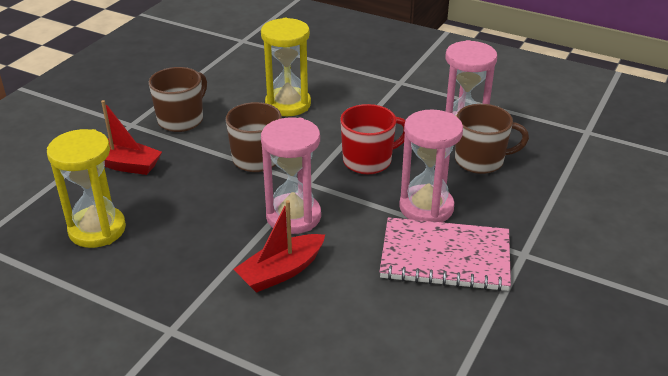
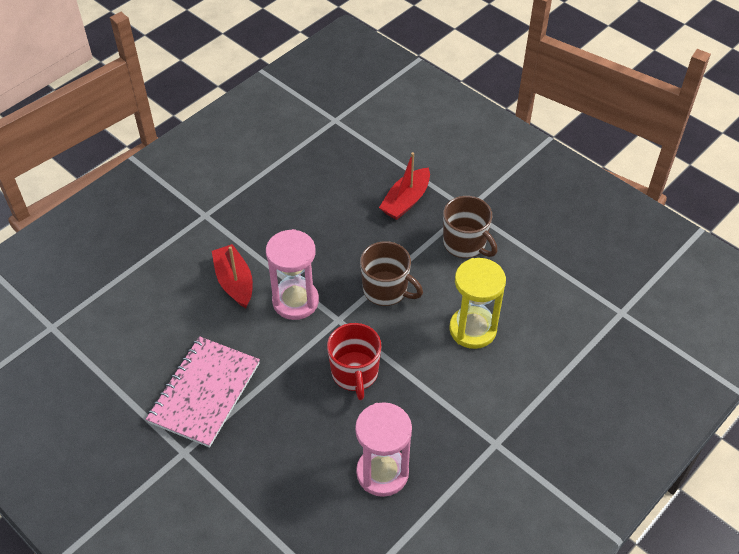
camera: 105 degrees right, 15 degrees up
yellow hourglass [47,129,126,248] -> none
pink hourglass [399,109,463,222] -> none
brown mug [455,104,529,174] -> none

